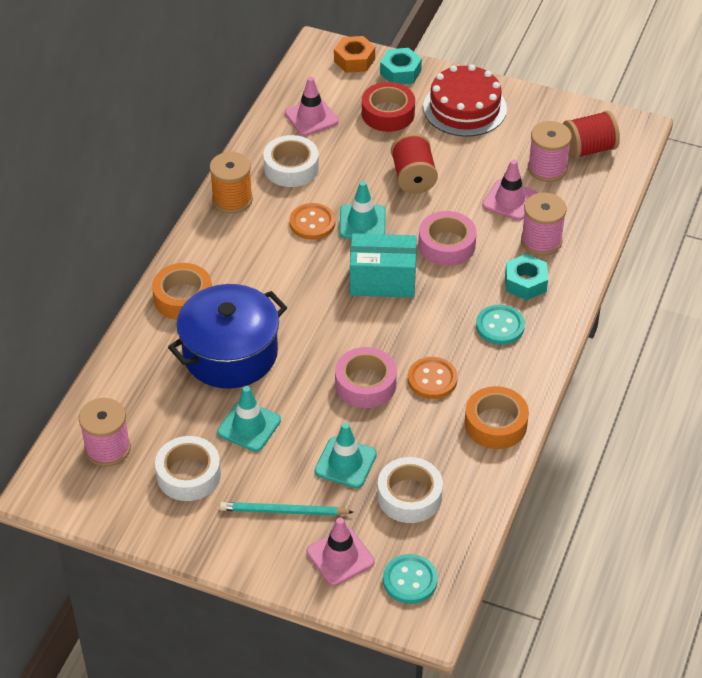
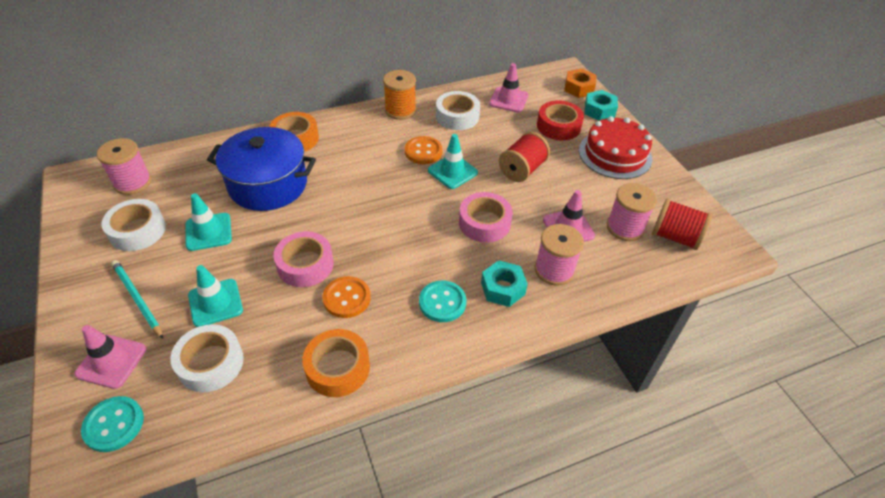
camera: 45 degrees right, 0 degrees up
turquoise box [350,233,417,298] -> none

